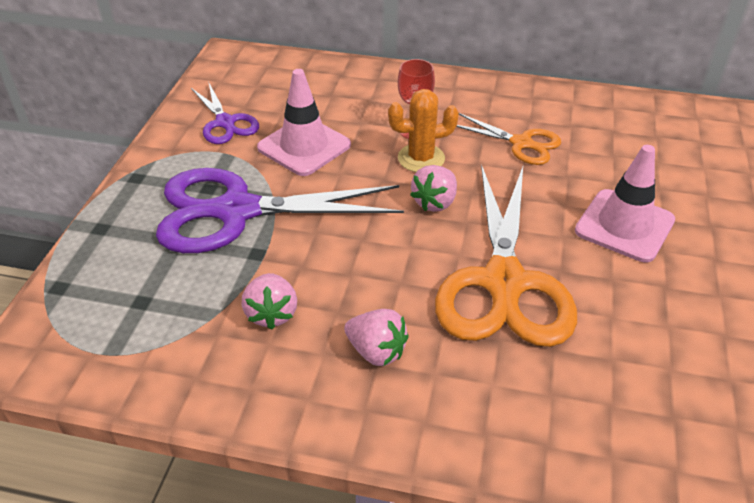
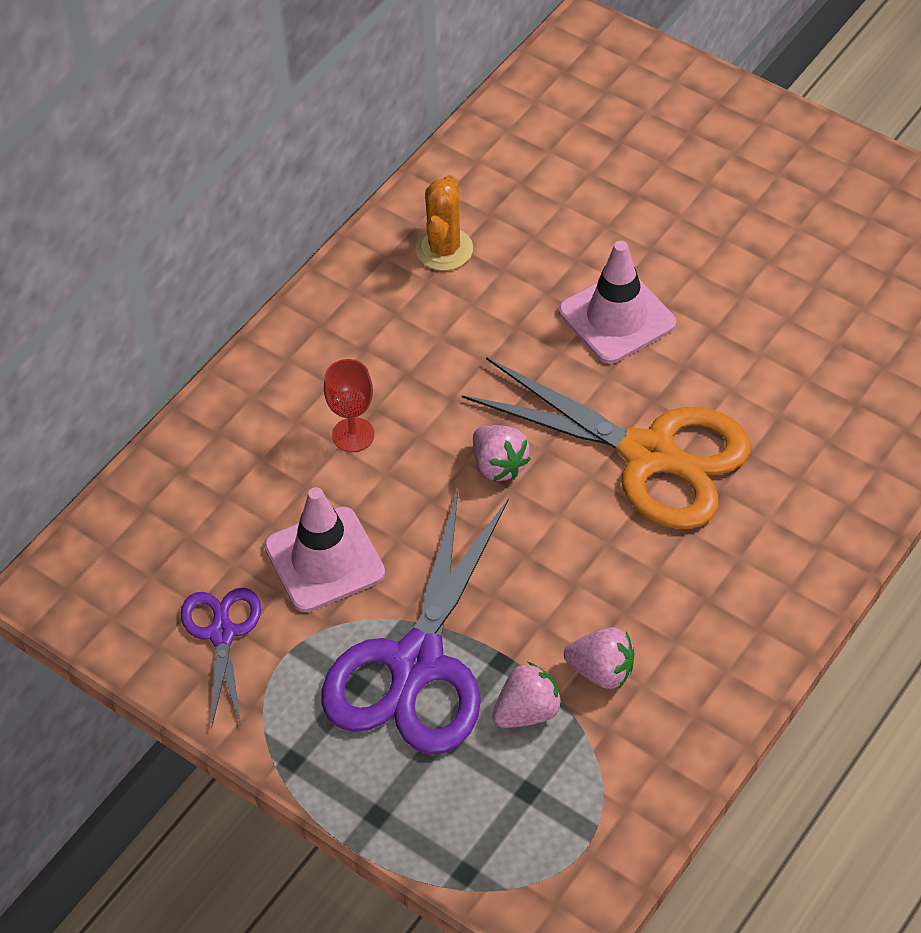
camera: 65 degrees left, 10 degrees up
purple scissors [191,83,259,144] -> purple scissors turned 90 degrees counterclockwise [181,588,261,728]
pink strawberry [344,309,409,366] -> pink strawberry moved to [492,662,562,728]
orange cactus [388,89,459,172] -> orange cactus moved to [416,175,473,271]
orange scissors [456,113,561,165] -> none

